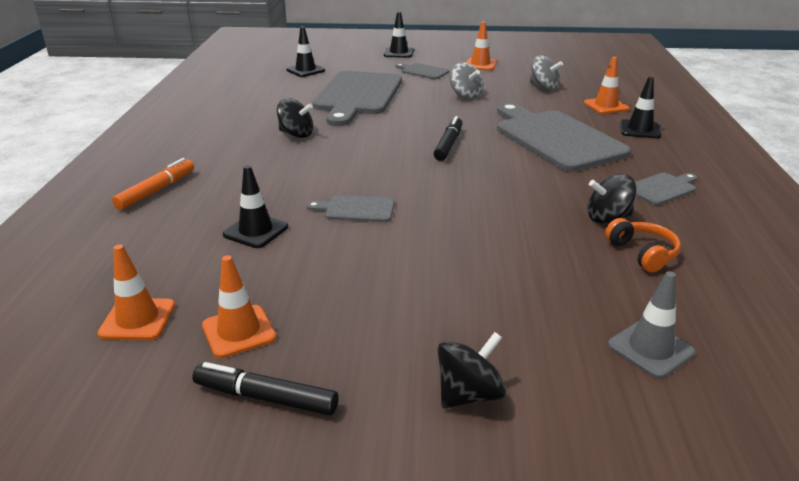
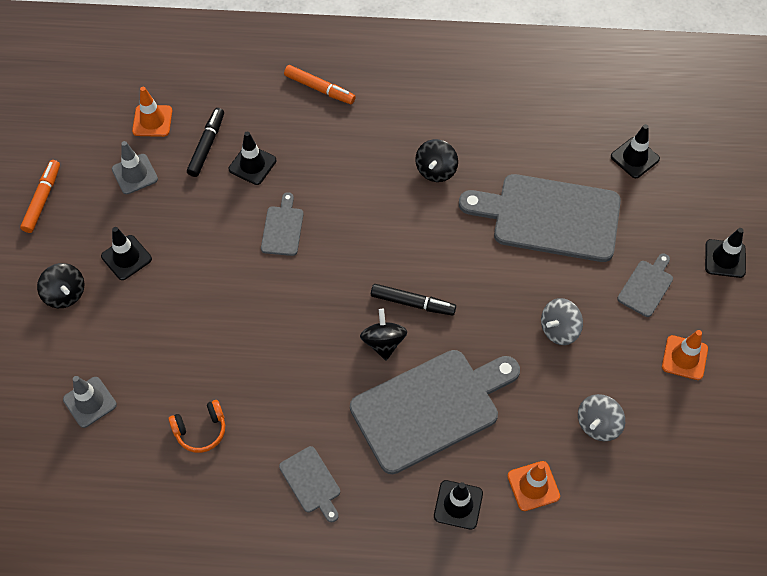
camera: 90 degrees right, 30 degrees up
black marker [192,362,339,416] -> black marker moved to [187,108,224,177]
orange traffic cone [202,255,277,358] -> grey traffic cone [112,141,158,194]
black spinning top [587,174,636,223] -> black spinning top moved to [360,309,407,361]
none -> orange marker [20,160,60,233]
none -> black traffic cone [101,227,152,280]

